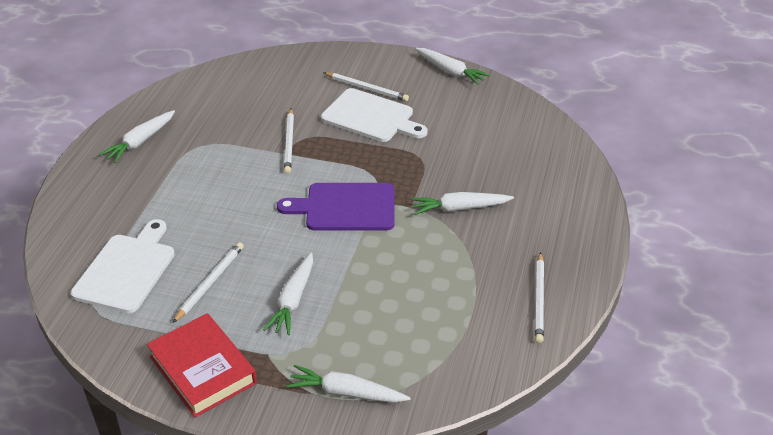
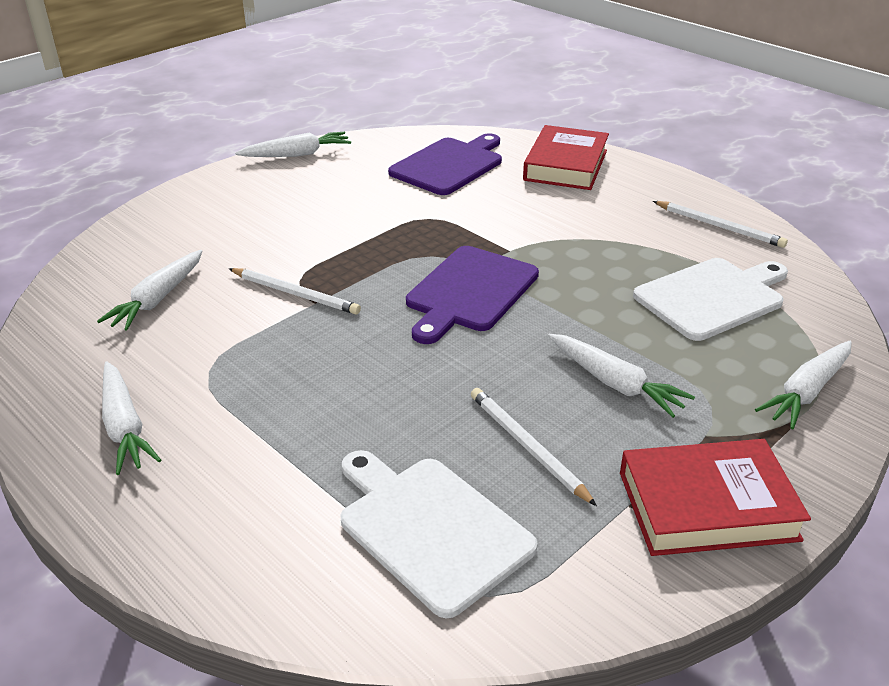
camera: 60 degrees left, 5 degrees down
white cutting board [321,88,428,142] -> white cutting board moved to [633,258,788,341]
white pencil [324,72,409,101] -> none
white carrot [411,192,514,215] -> white carrot moved to [97,250,202,331]
none -> purple cutting board [388,133,502,195]
none -> red book [523,125,609,190]

